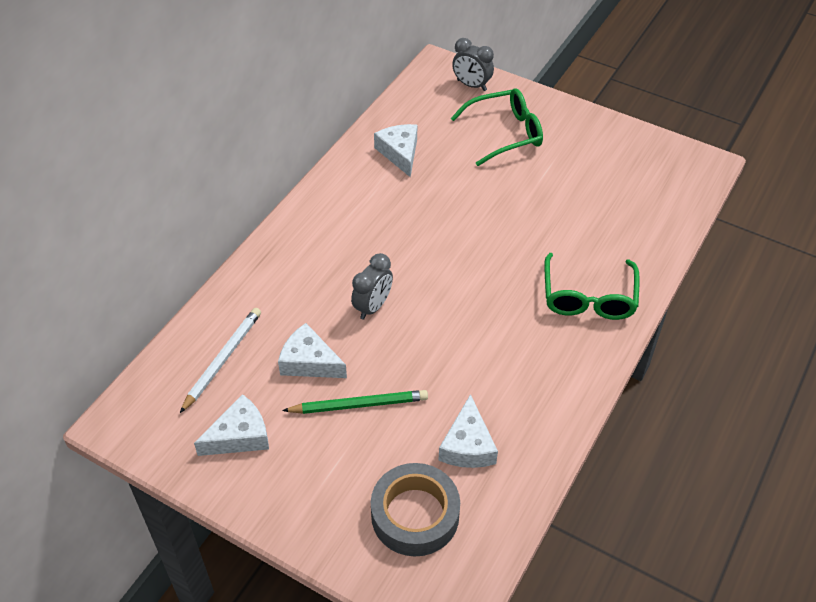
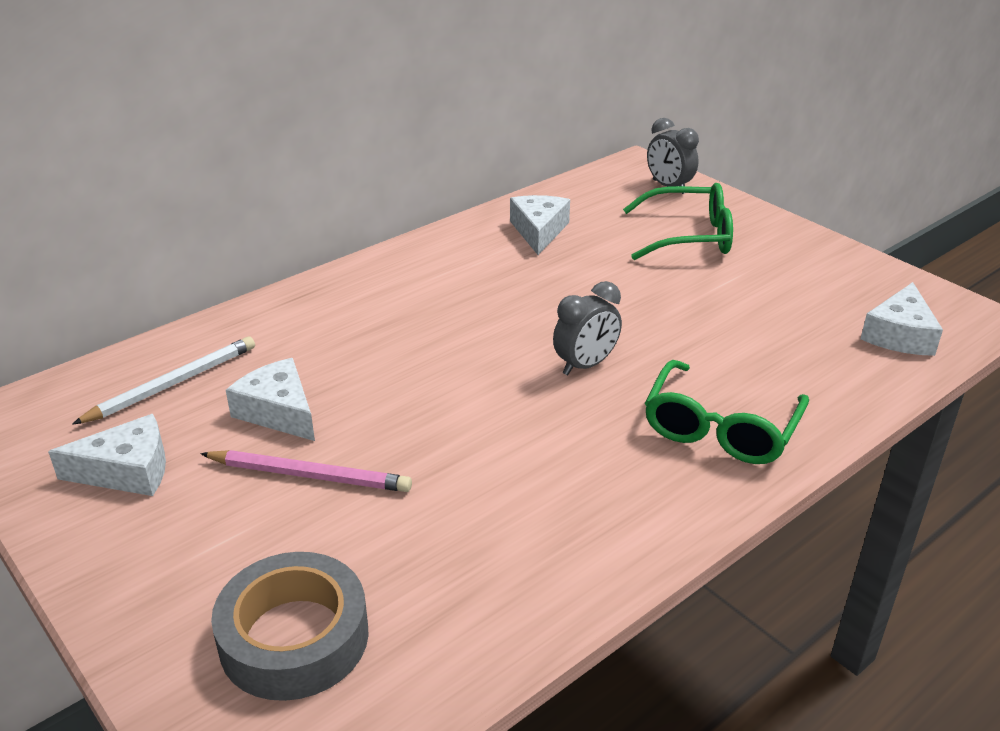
camera: 20 degrees right, 15 degrees down
green pencil [282,390,428,414] -> pink pencil [200,450,412,492]
grey clock [351,253,393,320] -> grey clock moved to [553,281,622,375]
white cheese [438,394,498,468] -> white cheese moved to [860,282,943,356]

